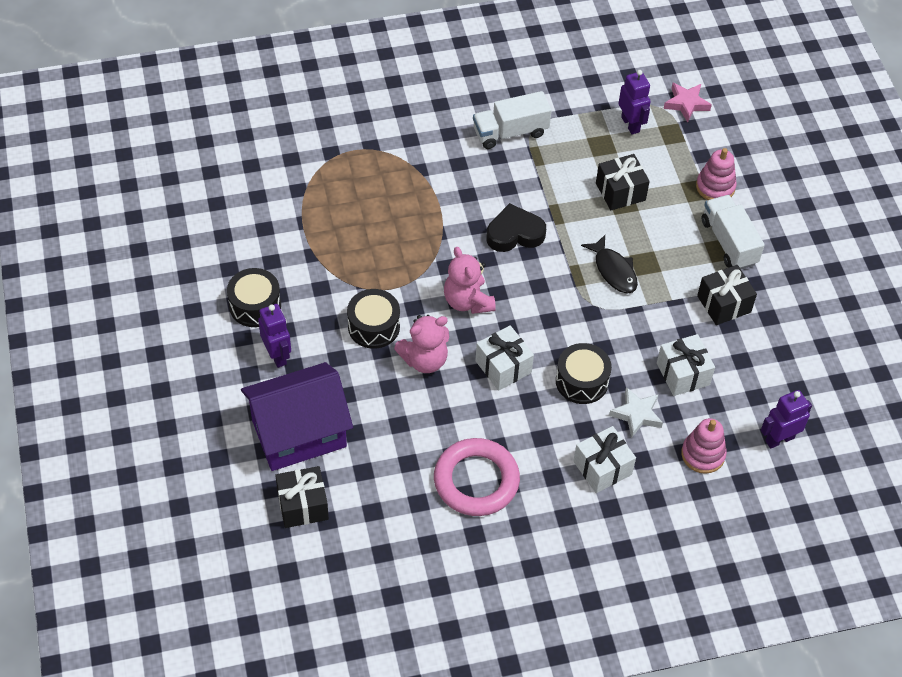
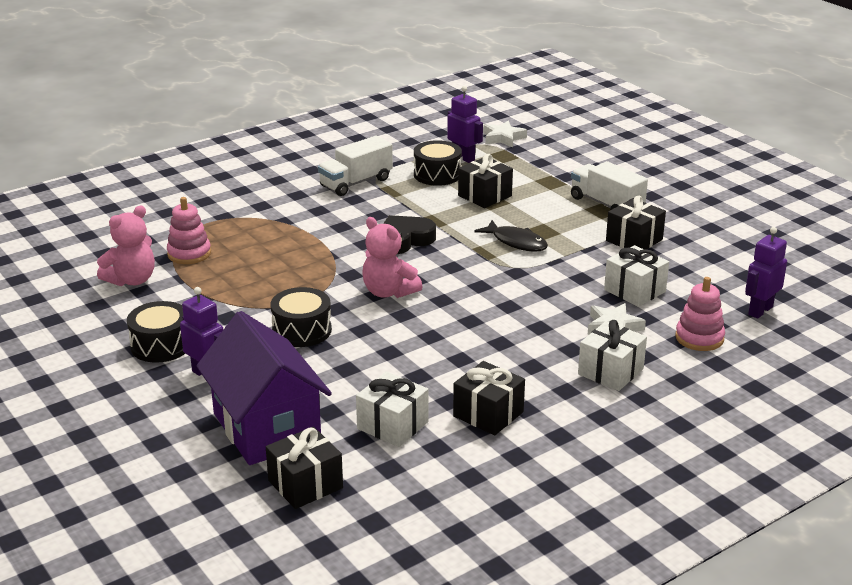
camera: 20 degrees left, 25 degrees down
purple house [241,362,353,471] -> purple house turned 75 degrees counterclockwise [196,311,332,465]
pink teddy bear [394,315,449,373] -> pink teddy bear moved to [97,206,155,286]
pink ring [434,438,520,516] -> black gift [453,361,525,435]
white gift [475,325,534,391] -> white gift moved to [356,372,428,447]
black drum [556,343,612,404] -> black drum moved to [414,140,462,186]
pink star [664,83,712,123] -> white star [483,121,527,148]
pink stacking toy [696,148,737,200] -> pink stacking toy moved to [167,197,211,264]

